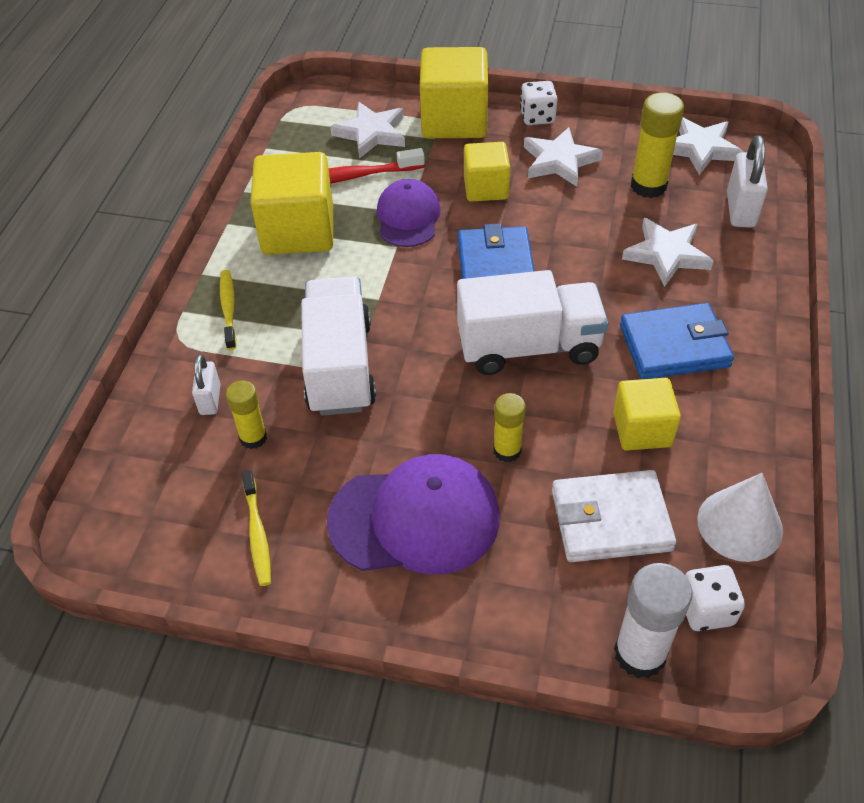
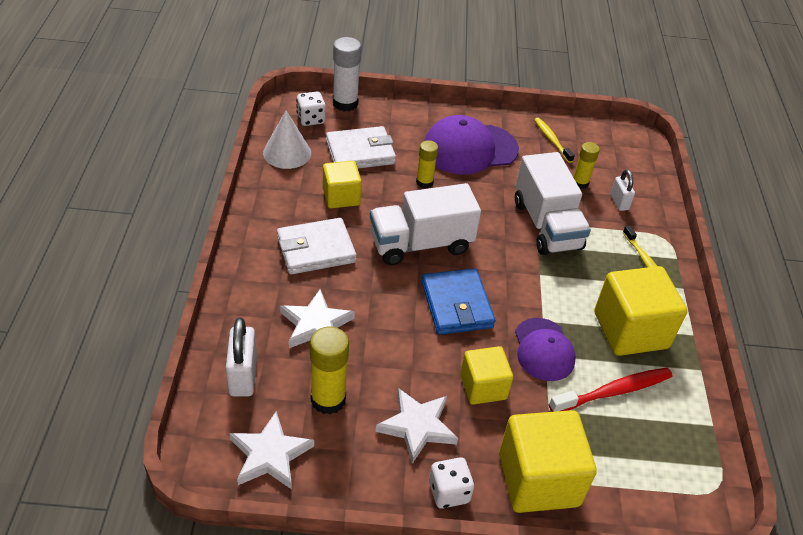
camera: 165 degrees right, 5 degrees down
white star [330,102,405,159] -> none
blue wallet [620,303,734,379] -> white wallet [277,218,357,274]

